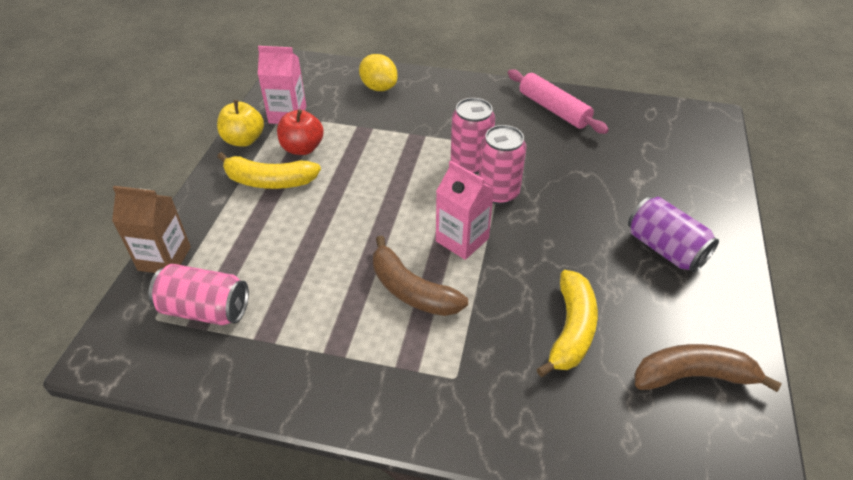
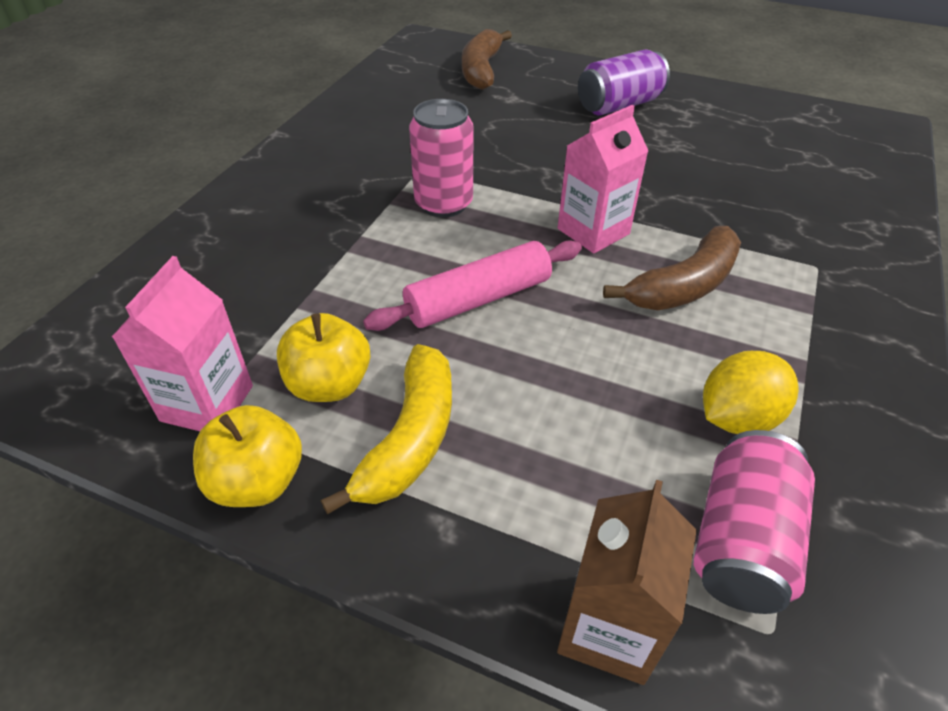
camera: 80 degrees left, 0 degrees up
red apple [277,109,324,155] -> yellow apple [277,313,371,402]
yellow lemon [359,54,398,91] -> yellow lemon moved to [703,351,798,434]
pink can [479,125,527,204] -> none
pink rolling pin [508,69,609,134] -> pink rolling pin moved to [363,240,582,331]
yellow banana [536,270,598,377] -> none
brown banana [634,344,782,392] -> brown banana moved to [462,29,512,90]

